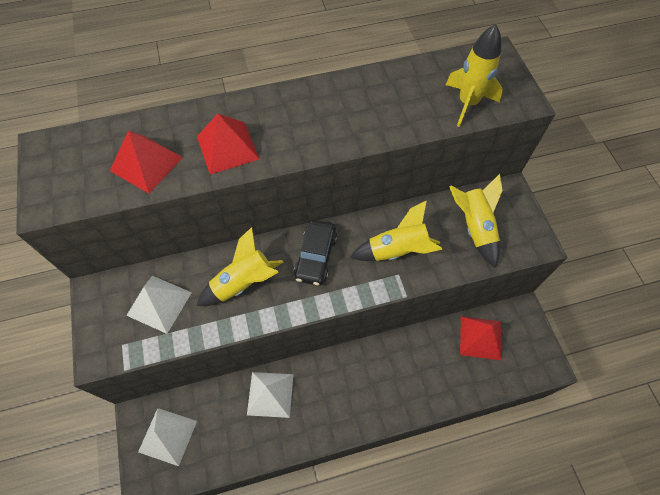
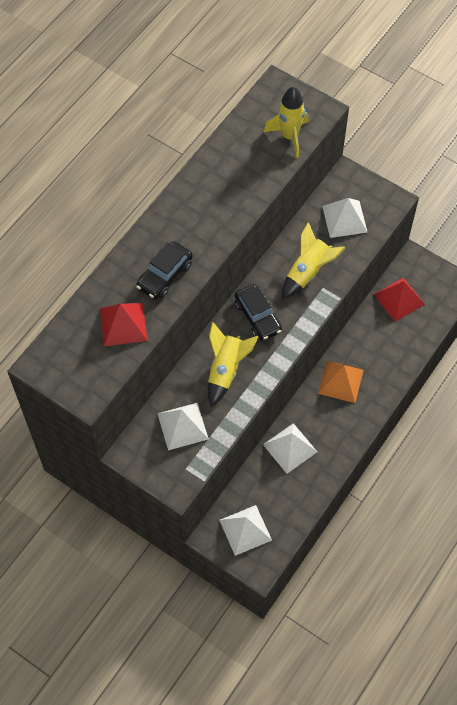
camera: 40 degrees left, 0 degrees up
red pyramid [197,113,259,175] -> black car [136,242,193,299]
yellow rocket [449,174,503,268] -> white pyramid [322,198,368,238]
none -> orange pyramid [318,361,364,403]

